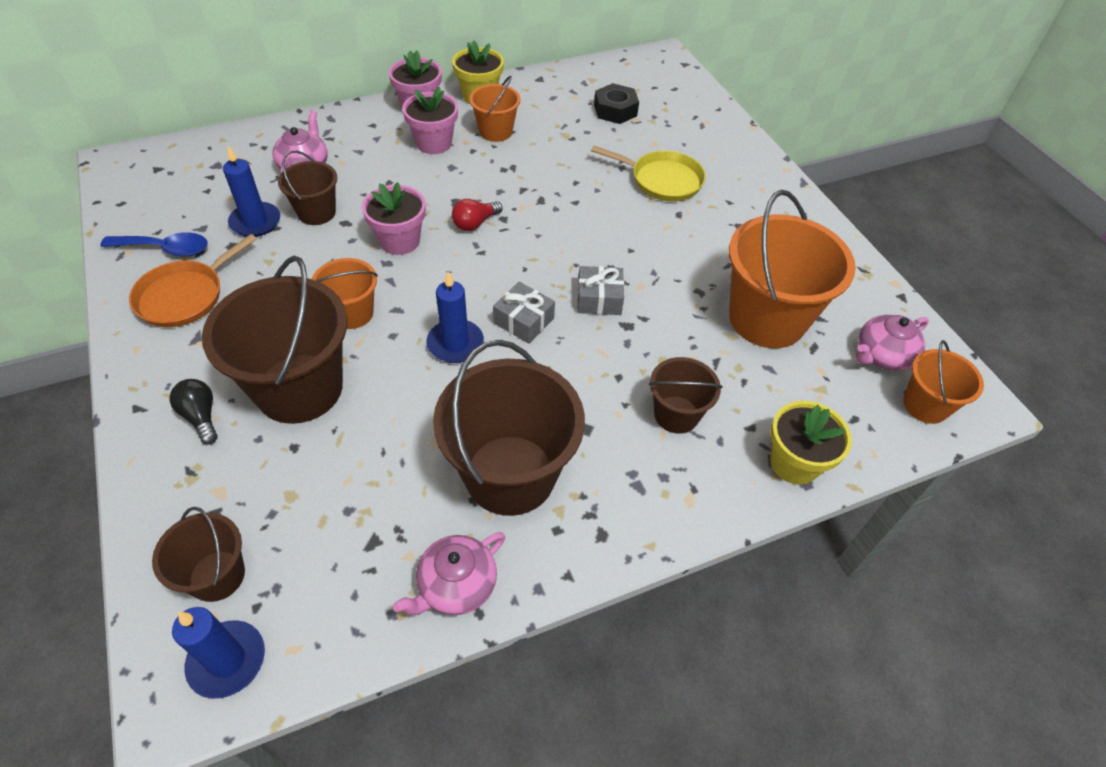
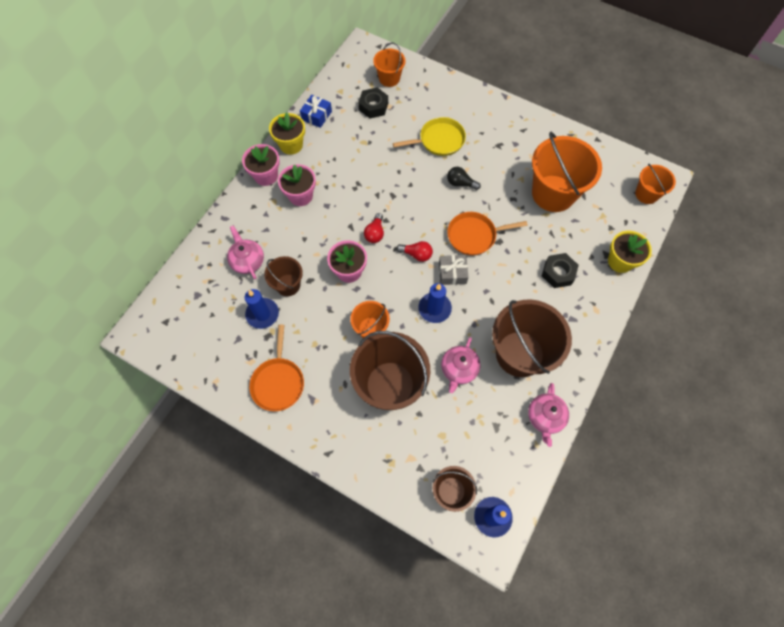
camera: 35 degrees left, 15 degrees up
blue spoon [100,232,208,256] -> none
black light bulb [170,379,218,444] -> black light bulb moved to [447,167,481,190]
orange bucket [469,76,521,142] -> orange bucket moved to [373,43,405,87]
grey gift [577,266,624,315] -> orange pan [447,212,528,255]
brown bucket [649,357,723,434] -> black nut [542,253,579,288]
pink teapot [856,315,929,371] -> pink teapot moved to [441,337,480,393]
none -> blue gift [300,95,332,128]
none -> red light bulb [397,241,433,262]

